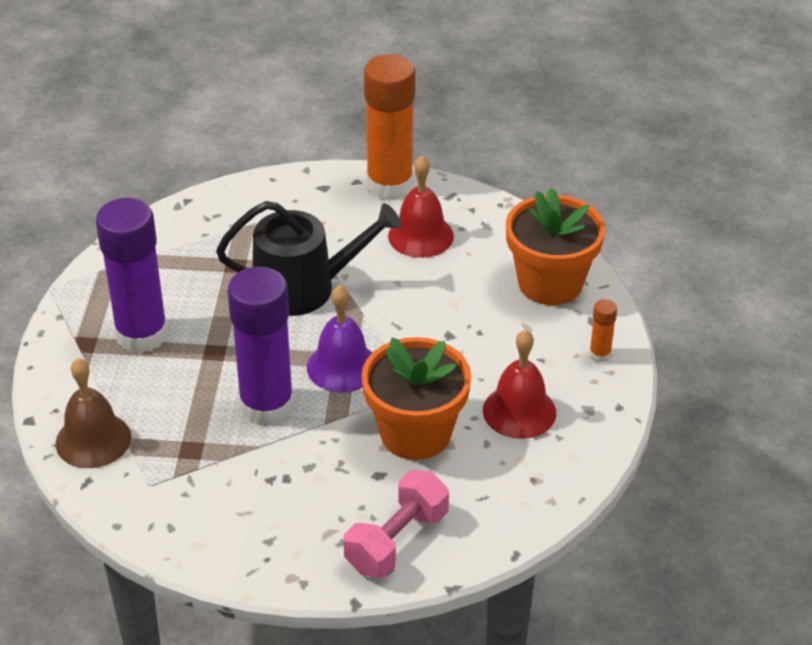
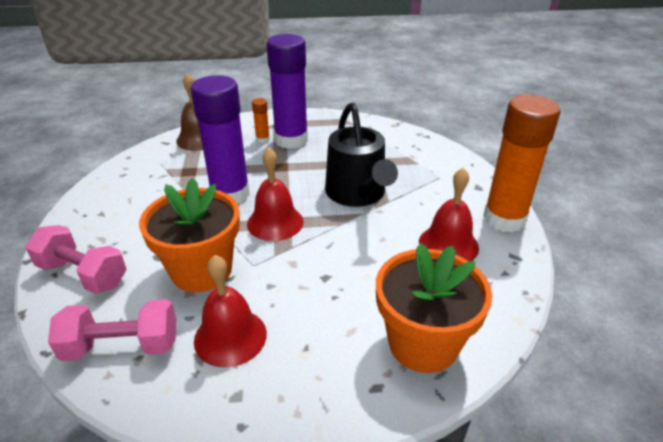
camera: 80 degrees right, 5 degrees down
purple bell [307,285,372,393] -> red bell [247,147,304,241]
orange glue stick [589,299,617,362] -> orange glue stick moved to [252,98,270,143]
none -> pink dumbbell [48,299,176,361]

